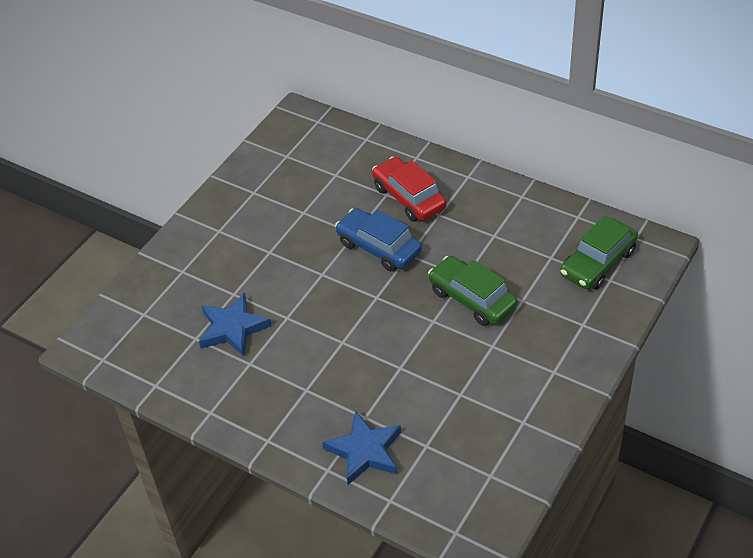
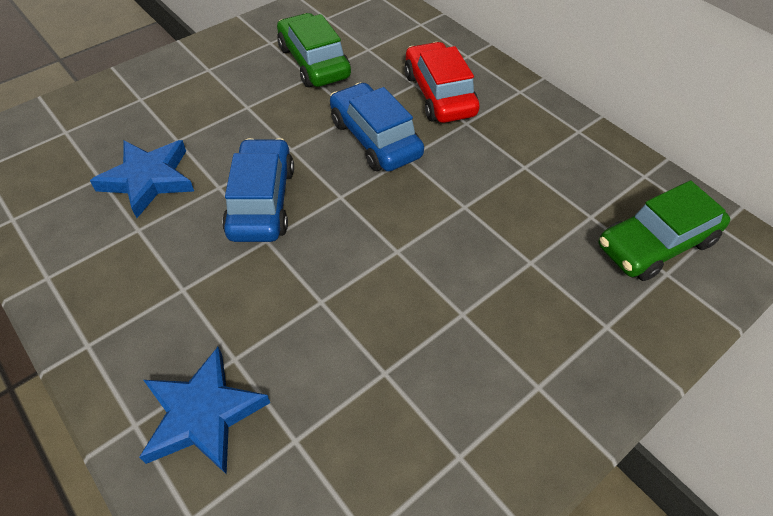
camera: 15 degrees right, 5 degrees up
green car [428,256,518,326] -> green car moved to [277,13,351,87]
none -> blue car [222,138,294,242]

